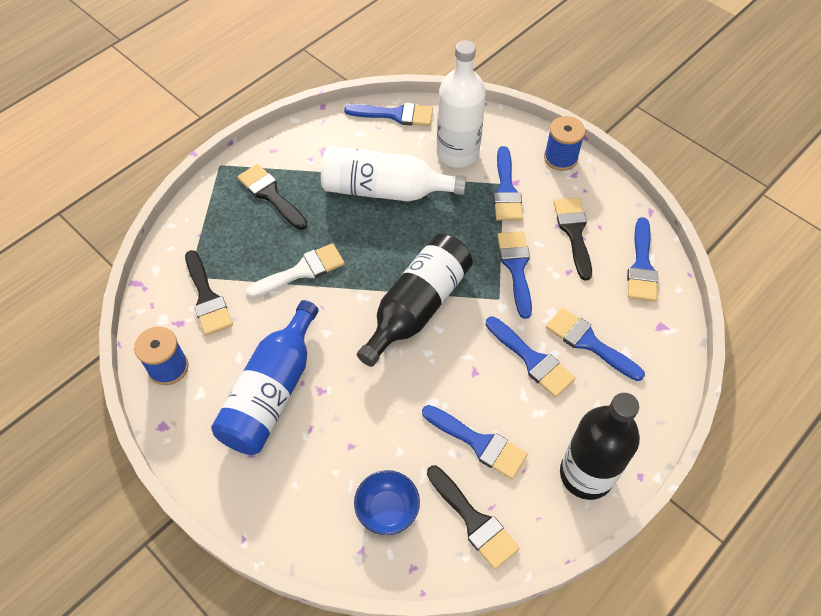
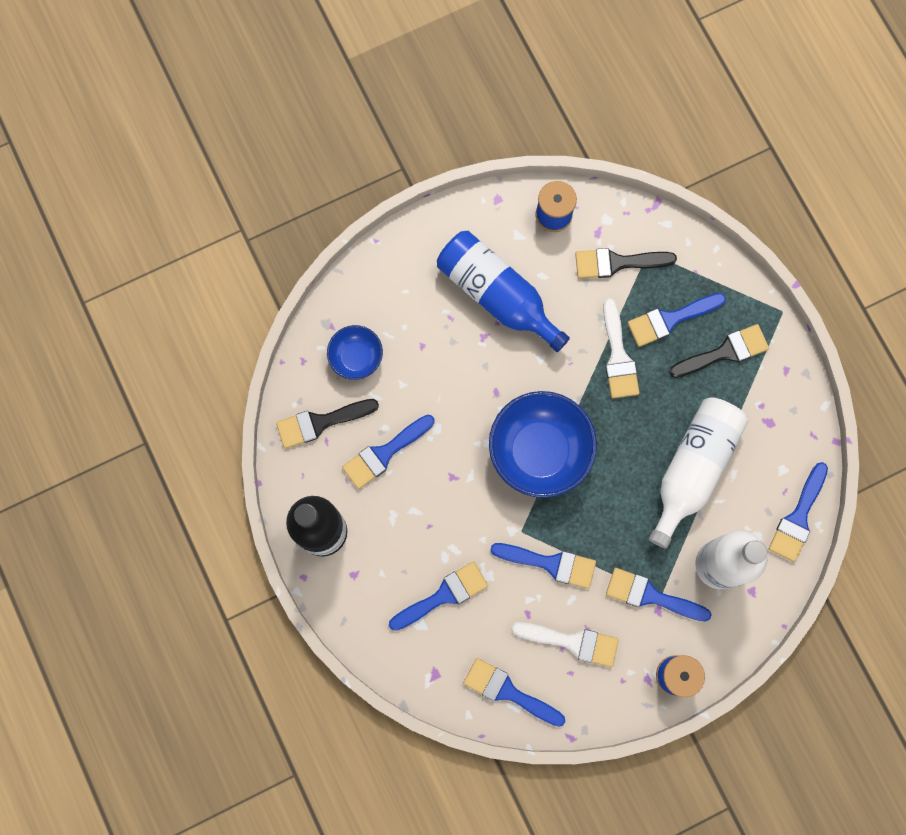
camera: 110 degrees right, 20 degrees up
black bottle [357,234,473,367] -> blue bowl [489,391,597,498]
blue brush [486,316,575,397] -> blue brush moved to [628,293,726,347]
black brush [554,198,592,280] -> white brush [511,622,619,667]

